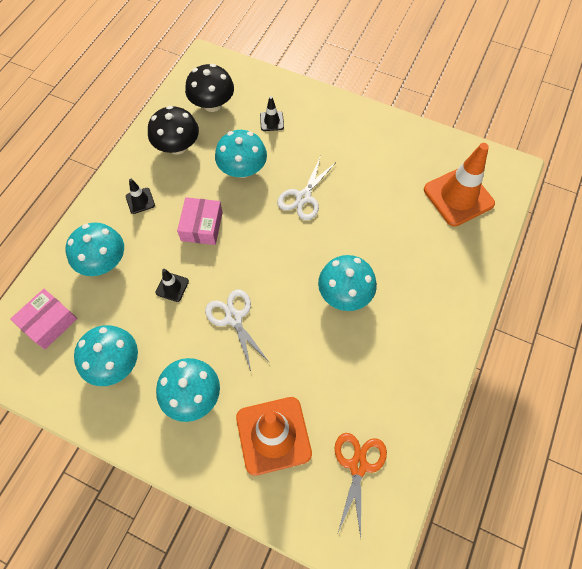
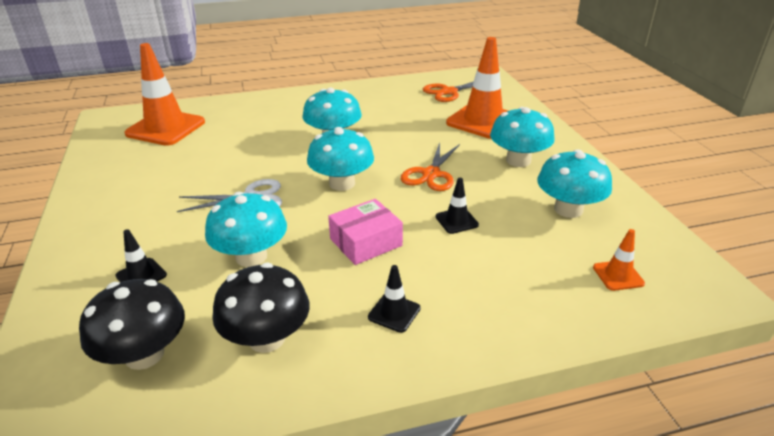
camera: 130 degrees left, 30 degrees down
pink box [10,289,77,349] -> orange traffic cone [593,229,645,291]
turquoise mushroom [66,222,124,276] -> turquoise mushroom moved to [307,127,374,191]
white scissors [205,290,270,371] -> orange scissors [401,142,460,191]

